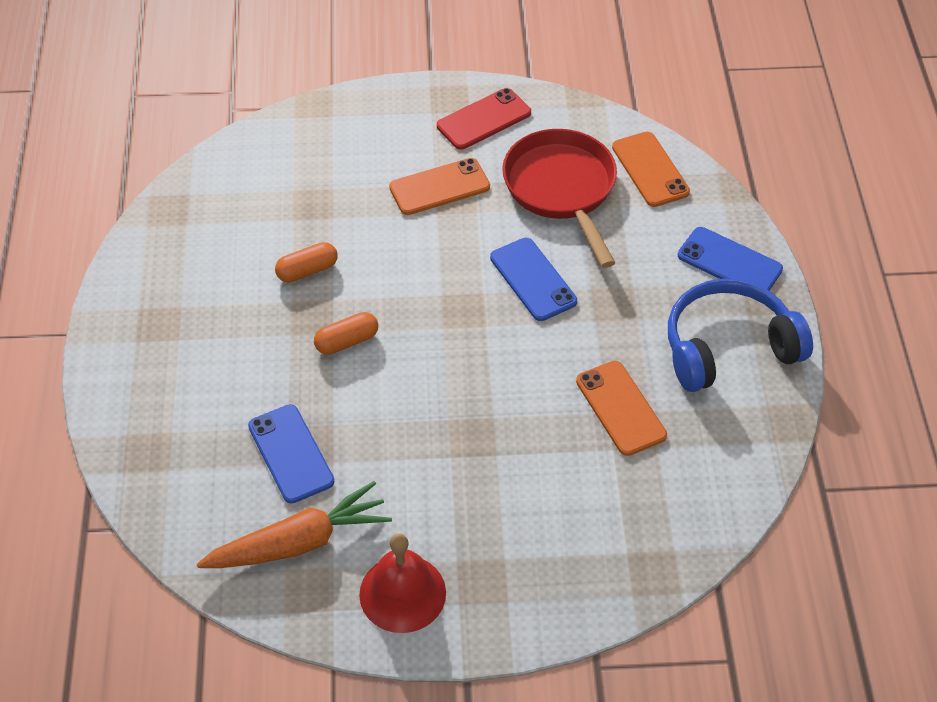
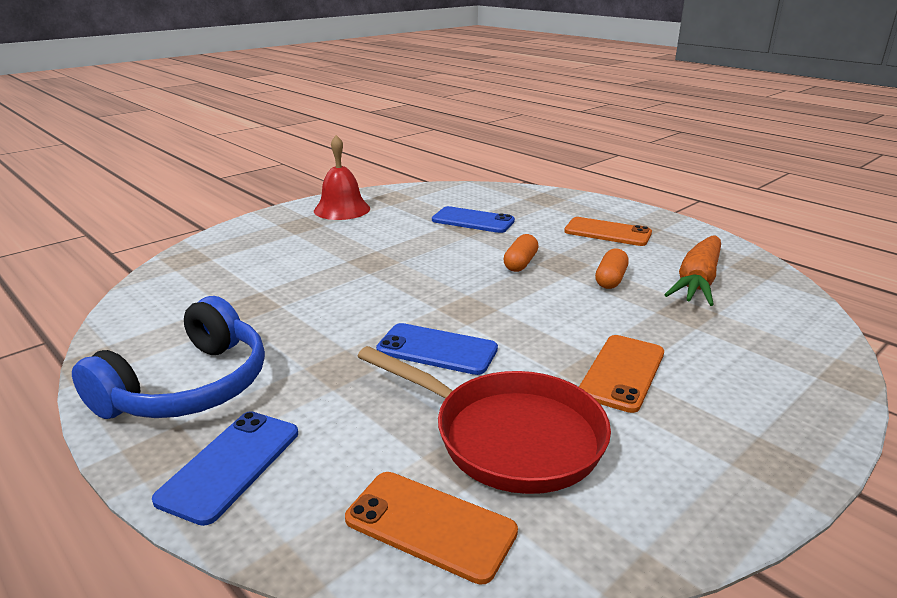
camera: 140 degrees right, 25 degrees down
orange carrot [197,481,392,568] -> orange carrot moved to [664,236,721,306]
red phone [437,88,531,150] -> none
orange phone [576,361,667,456] -> orange phone moved to [564,217,652,246]
blue phone [678,227,783,290] -> blue phone turned 60 degrees counterclockwise [152,411,298,526]

